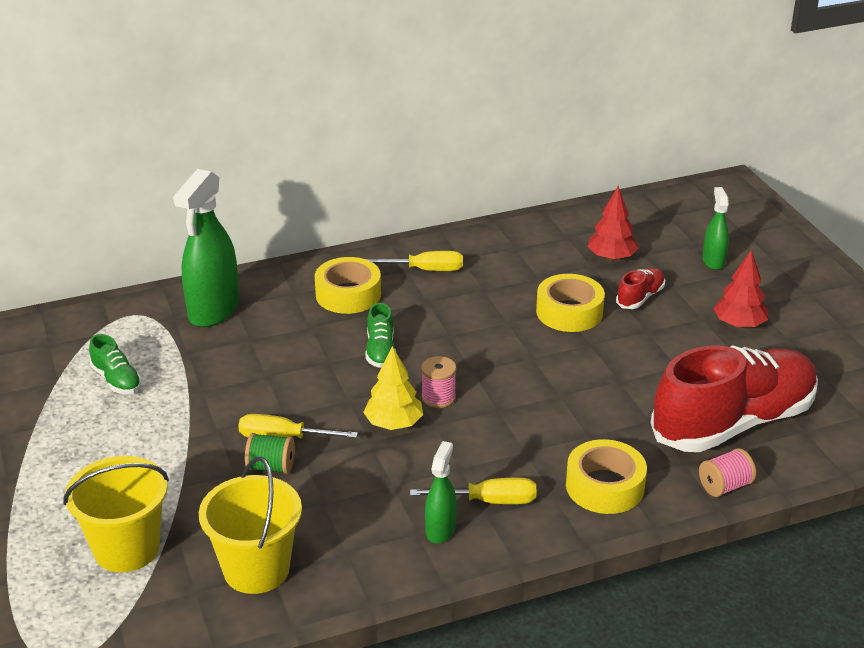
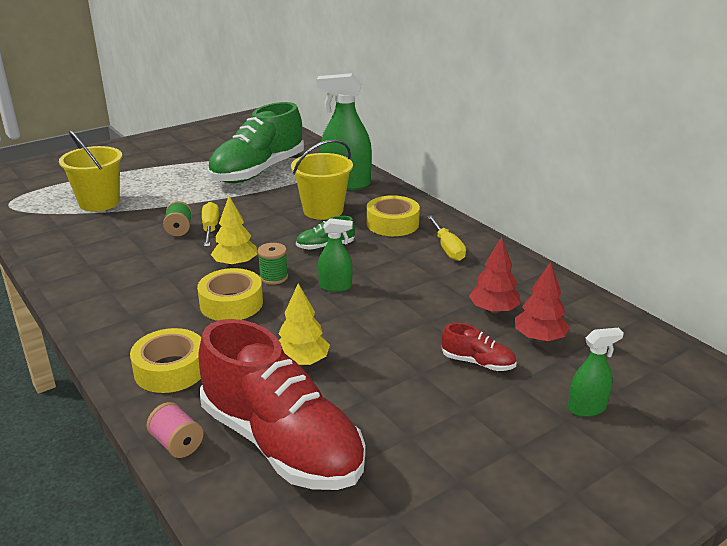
camera: 75 degrees right, 5 degrees down
green shoe [89,334,142,394] -> green shoe [208,102,304,183], size x2.44
yellow bucket [199,457,302,594] -> yellow bucket moved to [291,139,353,220]
yellow screwdriver [410,478,537,504] -> none
pink spool [421,356,456,408] -> green spool [257,243,288,285]
green spray bottle [425,441,457,544] -> green spray bottle moved to [318,218,353,292]
yellow tape [536,274,605,332] -> yellow tape moved to [197,268,263,321]
red tree [713,251,768,328] -> red tree moved to [469,236,521,314]
none -> yellow tree [278,283,330,366]

